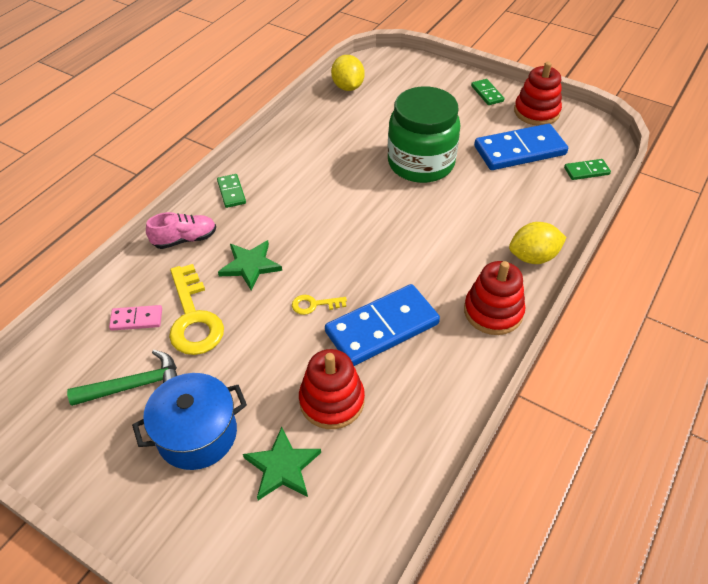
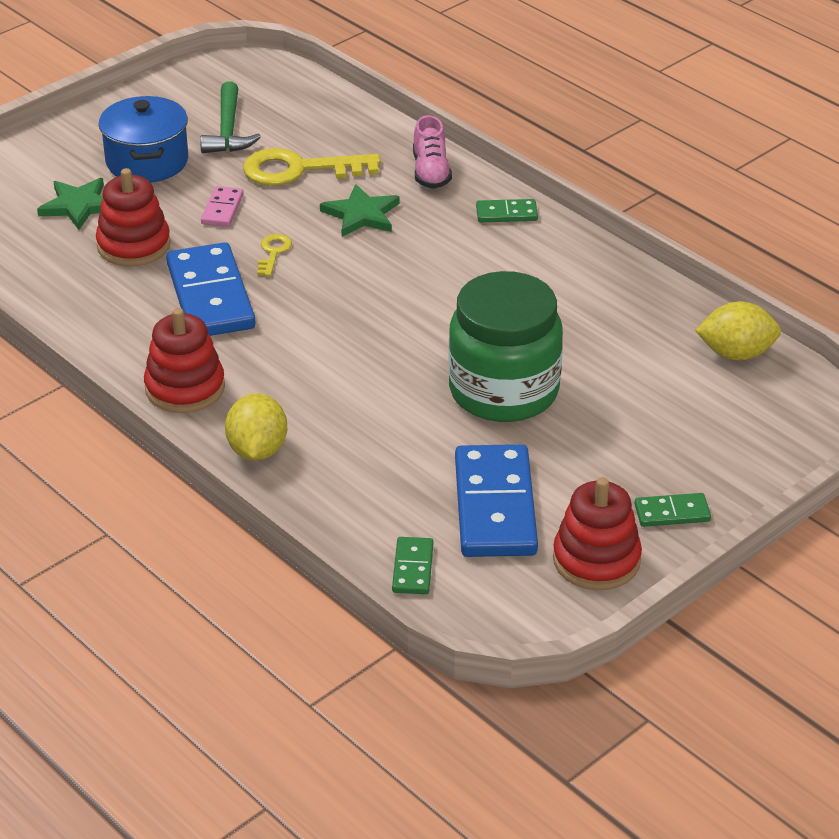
camera: 105 degrees right, 10 degrees down
pink domino [109,305,162,331] -> pink domino moved to [201,186,244,227]

